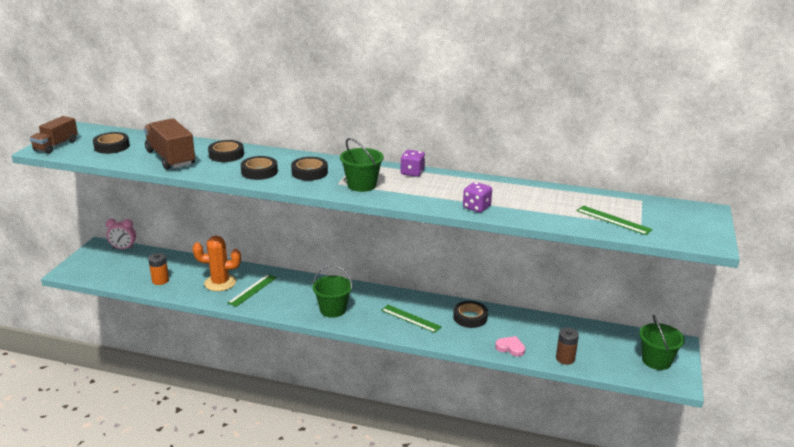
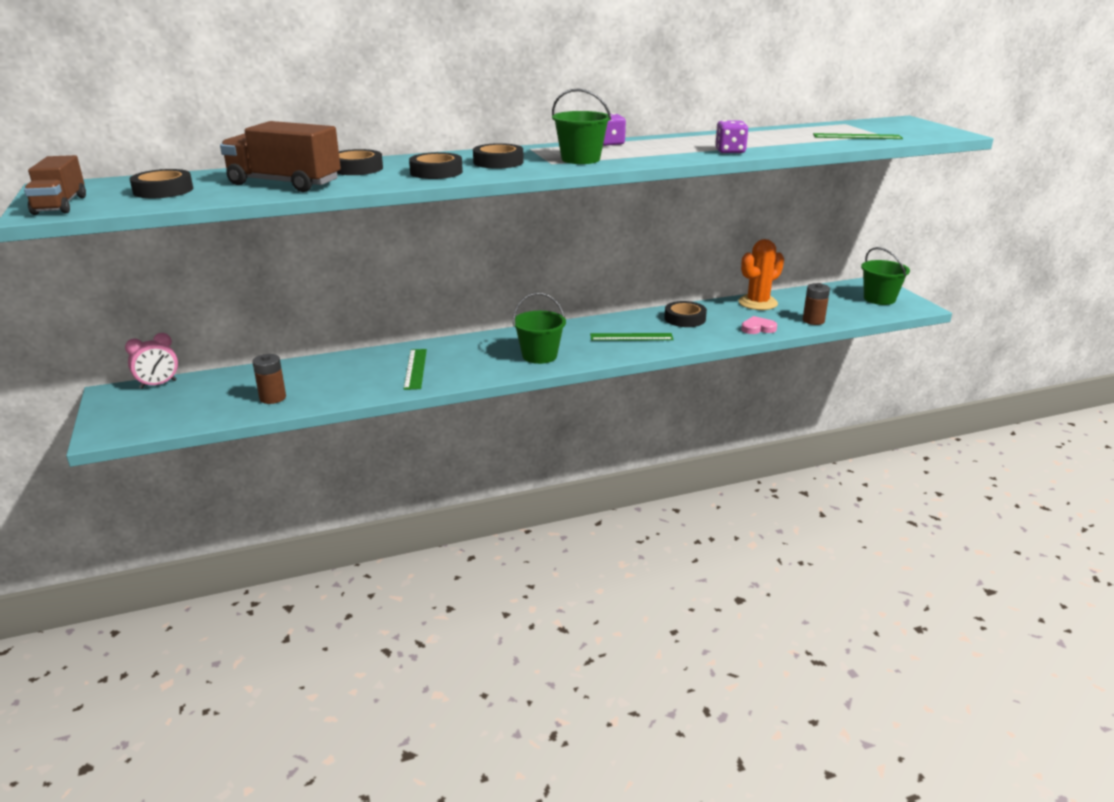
camera: 35 degrees left, 0 degrees up
orange battery [148,253,169,285] -> brown battery [252,354,286,404]
orange cactus [193,236,241,291] -> orange cactus moved to [738,239,784,310]

